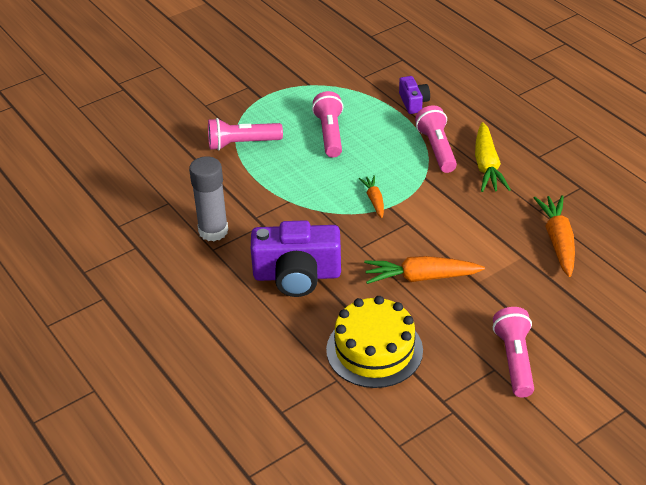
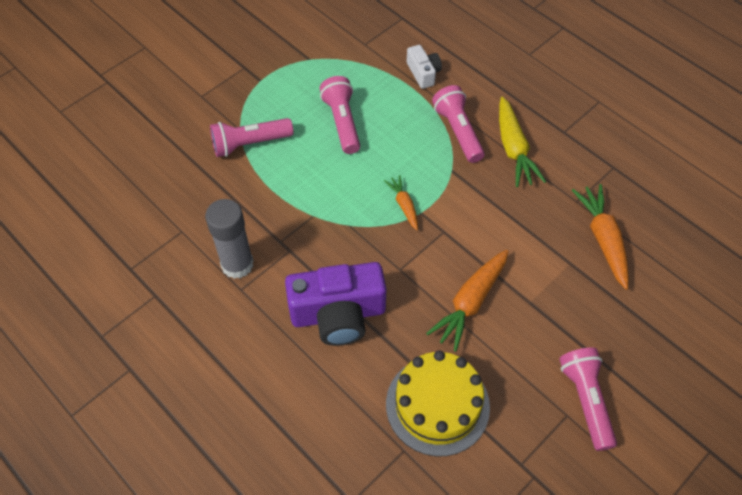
camera: 10 degrees left, 15 degrees up
orange carrot [364,256,485,284] -> orange carrot turned 45 degrees counterclockwise [426,250,508,352]
purple camera [399,76,430,114] -> white camera [407,45,442,89]

